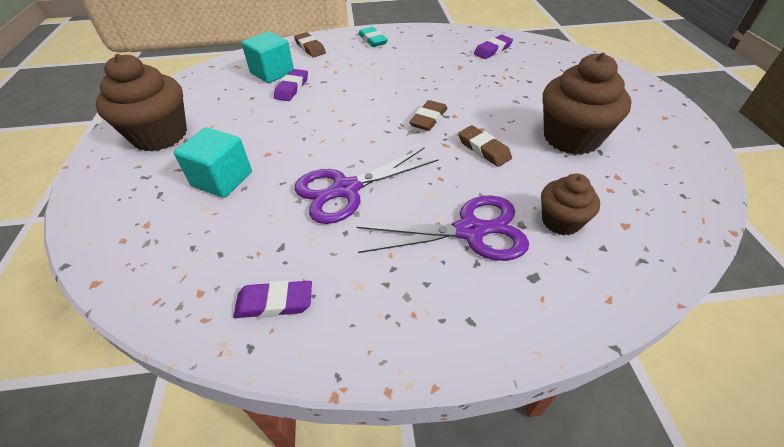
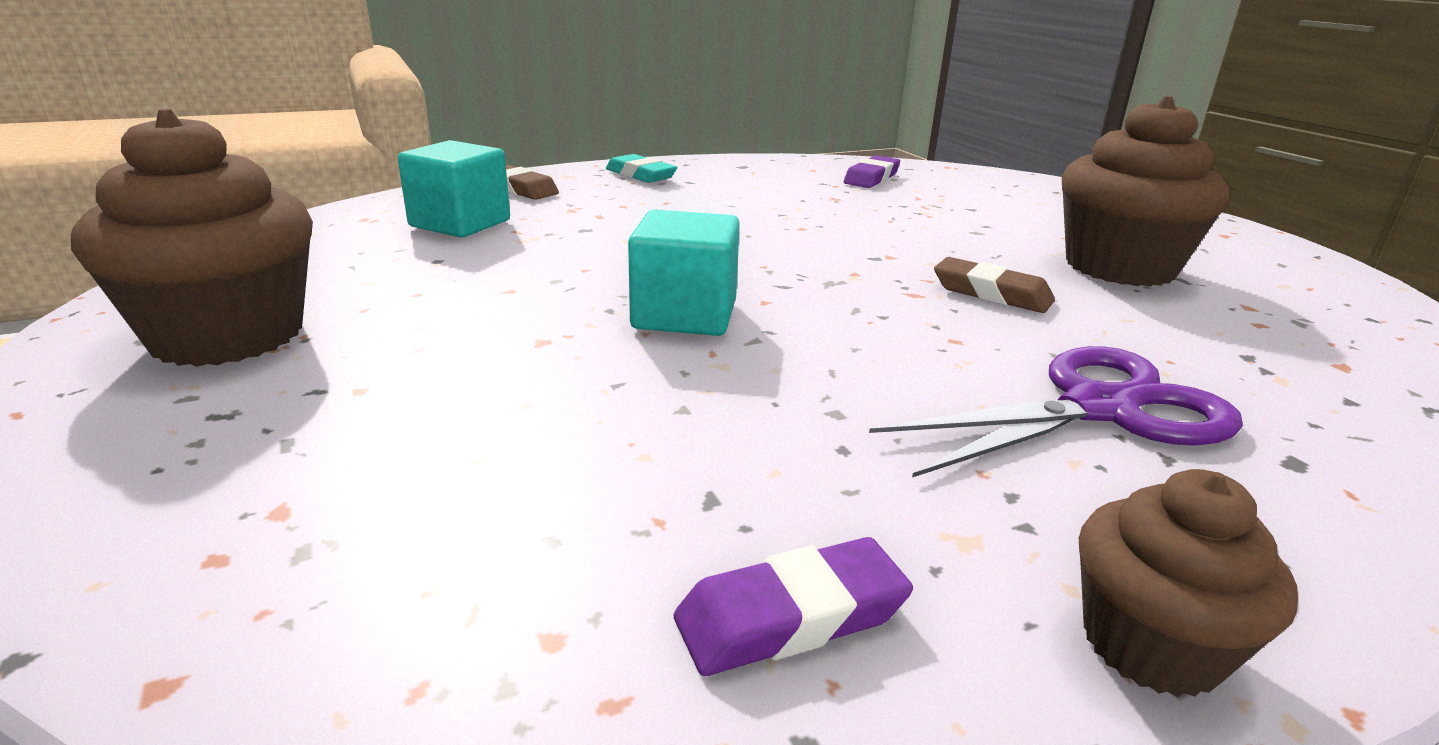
camera: 20 degrees left, 20 degrees down
turquoise cube [174,127,252,198] -> turquoise cube moved to [628,210,740,336]
purple eraser [274,69,308,101] -> none
purple scissors [294,147,439,224] -> none
brown eraser [409,100,447,131] -> none
brown cupcake [541,173,600,235] -> brown cupcake moved to [1079,469,1298,697]

